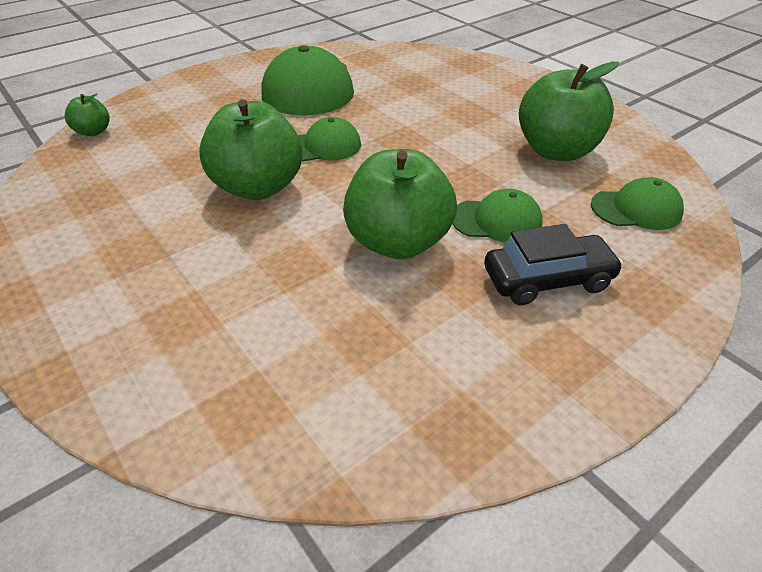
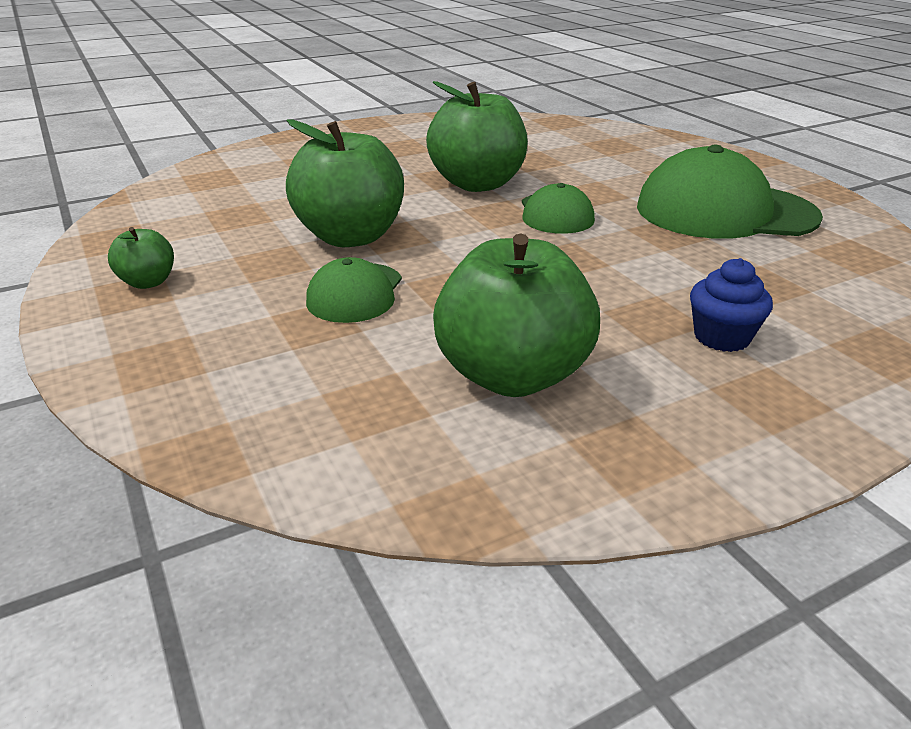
camera: 100 degrees right, 10 degrees down
green apple [65,93,110,136] -> green apple moved to [108,227,174,289]
black car [484,224,623,305] -> none
green cap [591,177,684,230] -> none
none -> blue cupcake [690,258,773,352]

